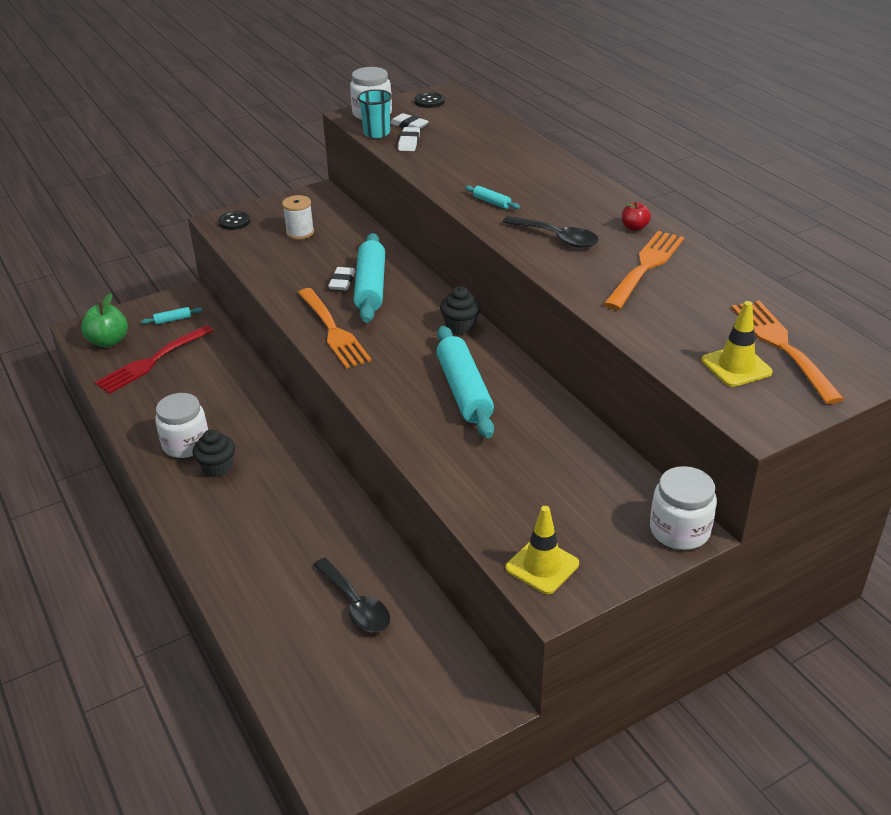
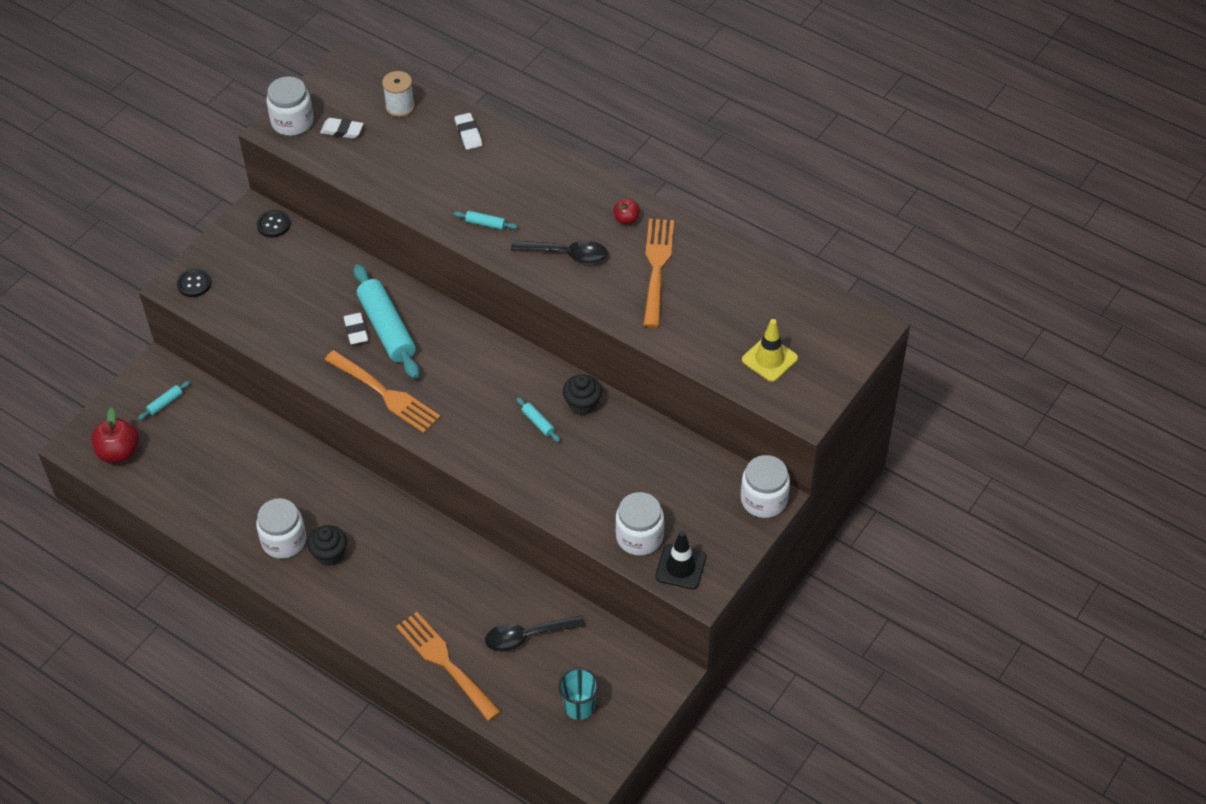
camera: 25 degrees left, 15 degrees up
green apple [81,293,128,347] -> red apple [91,407,139,463]
red fork [95,325,214,394] -> none
white spool [282,195,314,240] -> white spool moved to [382,71,415,117]
black spoon [313,558,390,633] -> black spoon turned 135 degrees clockwise [485,615,585,651]
turquoise cup [357,89,392,138] -> turquoise cup moved to [558,668,599,720]
white eraser [398,127,420,151] -> white eraser moved to [455,113,482,150]
black button [414,92,445,108] -> black button moved to [257,210,290,238]
turquoise rolling pin [436,326,494,438] -> turquoise rolling pin [517,397,560,442], size x0.42
black cupcake [440,286,481,334] -> black cupcake moved to [563,374,602,415]
yellow traffic cone [506,506,579,594] -> black traffic cone [655,531,706,589]
orange fork [731,301,844,404] -> orange fork moved to [396,612,501,721]
none -> white jar [615,492,664,556]

